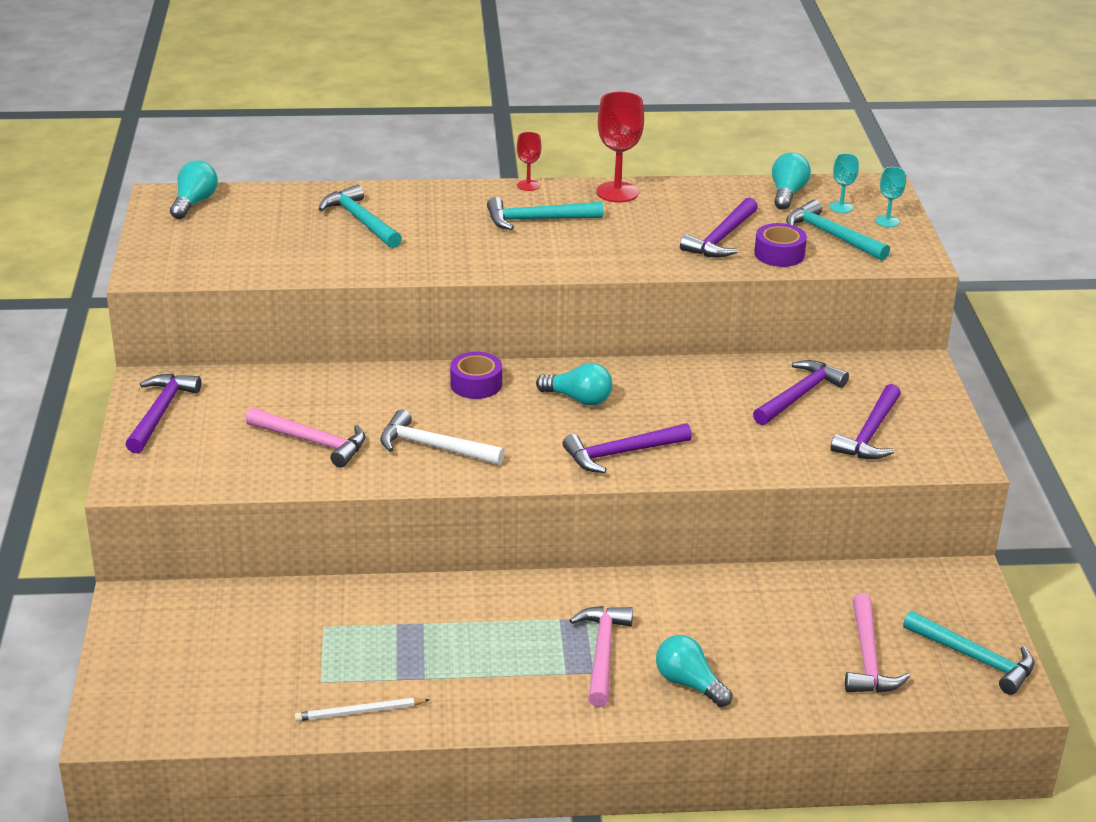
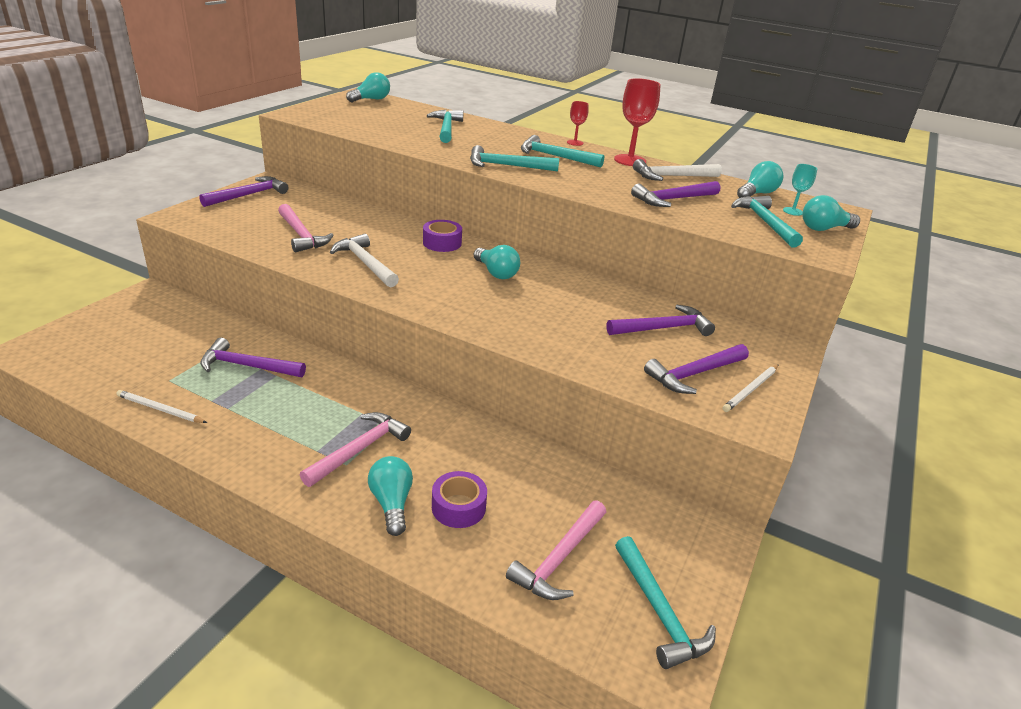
camera: 30 degrees right, 0 degrees up
purple hammer [563,423,692,473] -> purple hammer moved to [200,338,306,377]
purple tape [754,223,807,267] -> purple tape moved to [432,471,487,528]
turquoise goblet [876,167,906,227] -> turquoise light bulb [802,195,860,231]
none -> turquoise hammer [470,145,559,172]
none -> white hammer [633,159,722,181]
none -> white pencil [723,365,778,412]

